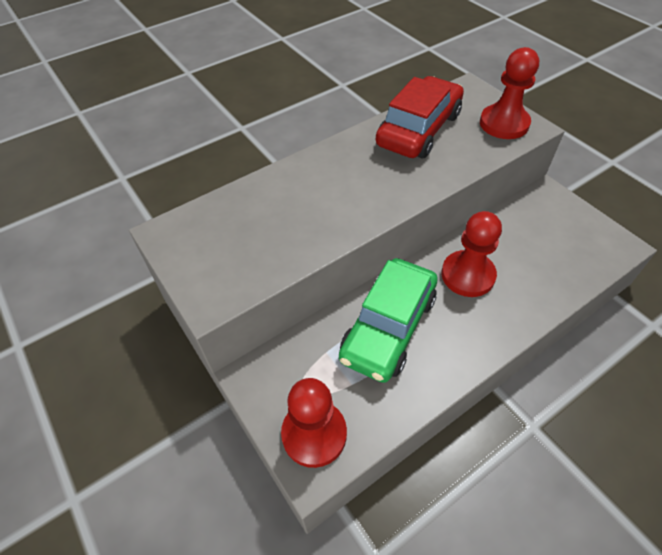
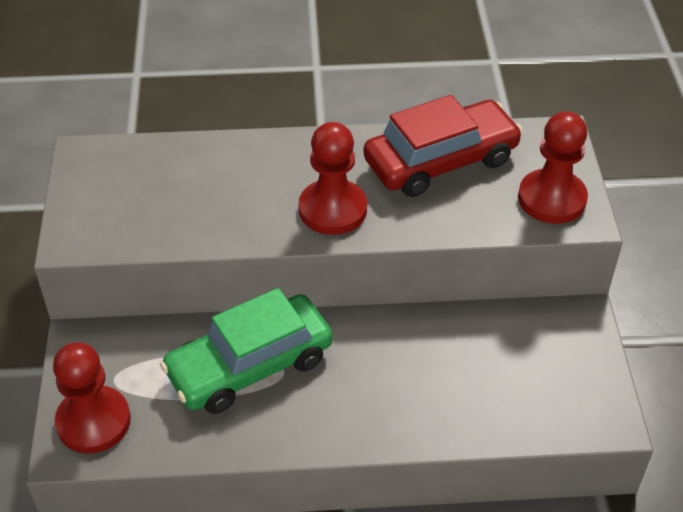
camera: 30 degrees right, 5 degrees down
red pawn [441,211,502,297] -> red pawn moved to [299,122,367,235]

